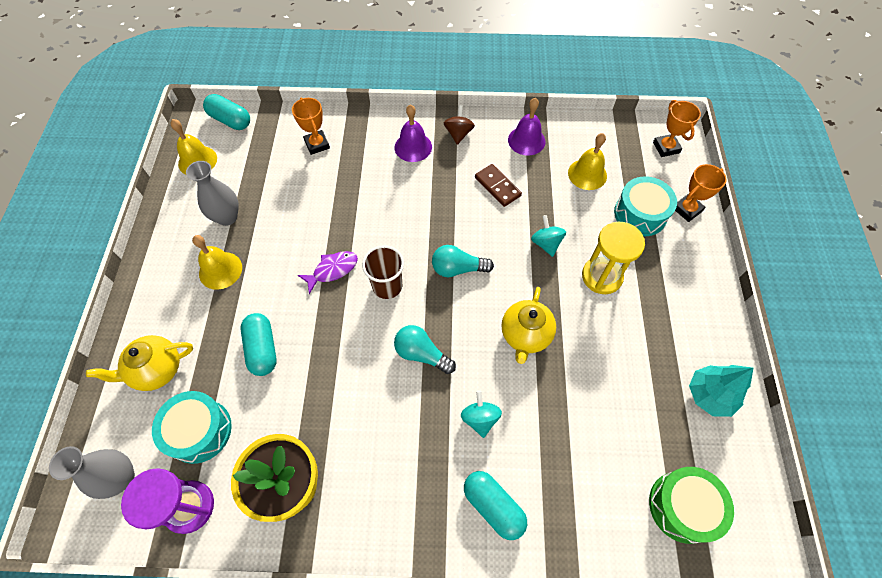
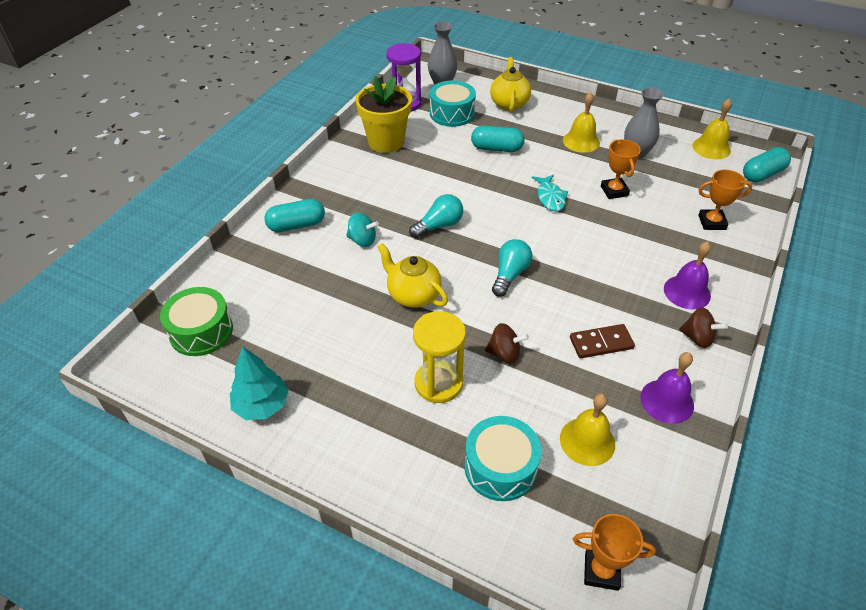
camera: 115 degrees right, 15 degrees down
purple fish [298,251,358,294] -> turquoise fish [532,175,568,211]
brown cup [362,245,404,299] -> none
turquoise spinning top [531,215,566,257] -> brown spinning top [485,323,529,363]
orange trophy [675,164,727,222] -> orange trophy moved to [601,139,641,199]

